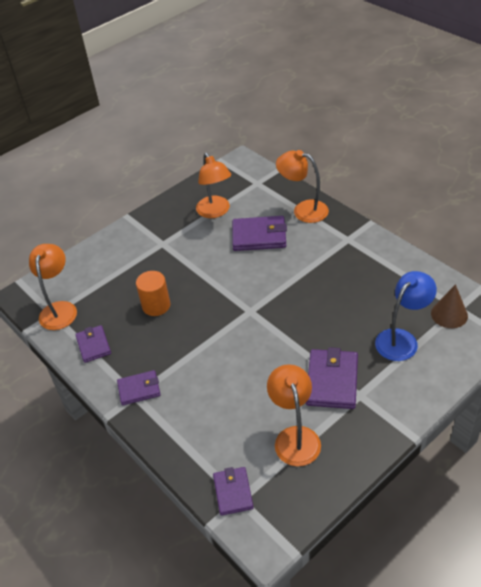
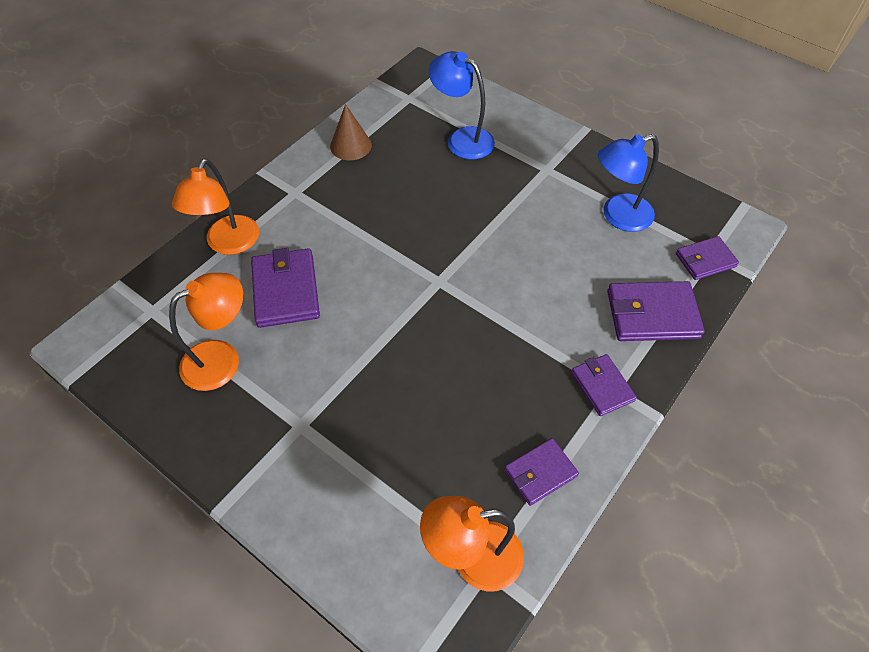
camera: 105 degrees left, 10 degrees up
orange cylinder [136,271,170,316] -> none
orange lamp [267,364,321,466] -> blue lamp [598,134,659,232]
purple wallet [306,347,358,409] -> purple wallet moved to [607,281,705,341]
brown cone [431,284,468,328] -> brown cone moved to [330,104,372,160]

